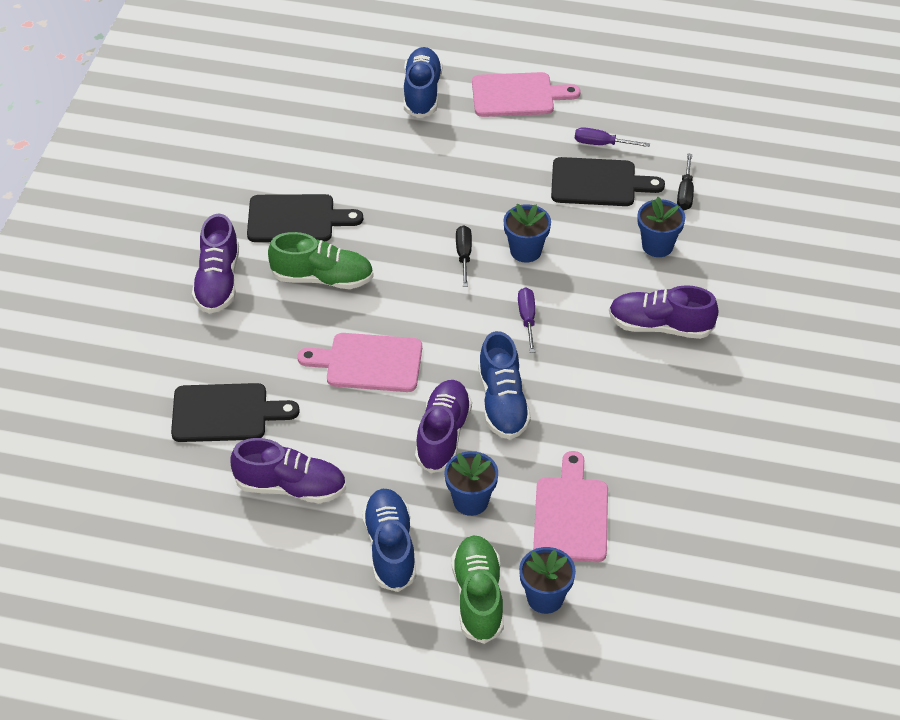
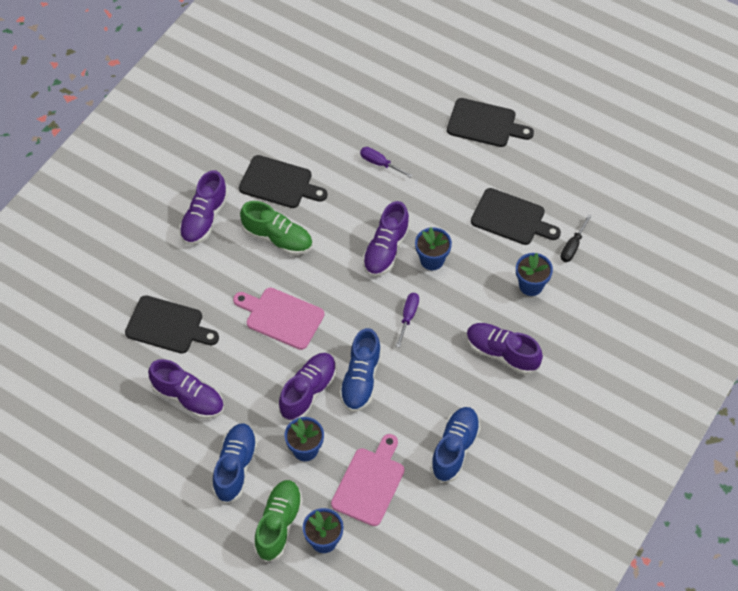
camera: 20 degrees right, 10 degrees up
blue shoe [404,47,442,118] -> blue shoe moved to [430,407,481,482]
black screwdriver [456,225,472,287] -> purple shoe [362,201,410,277]
pink cutting board [472,72,581,117] -> black cutting board [447,98,534,147]
purple screwdriver [575,127,650,147] -> purple screwdriver moved to [360,147,413,178]

